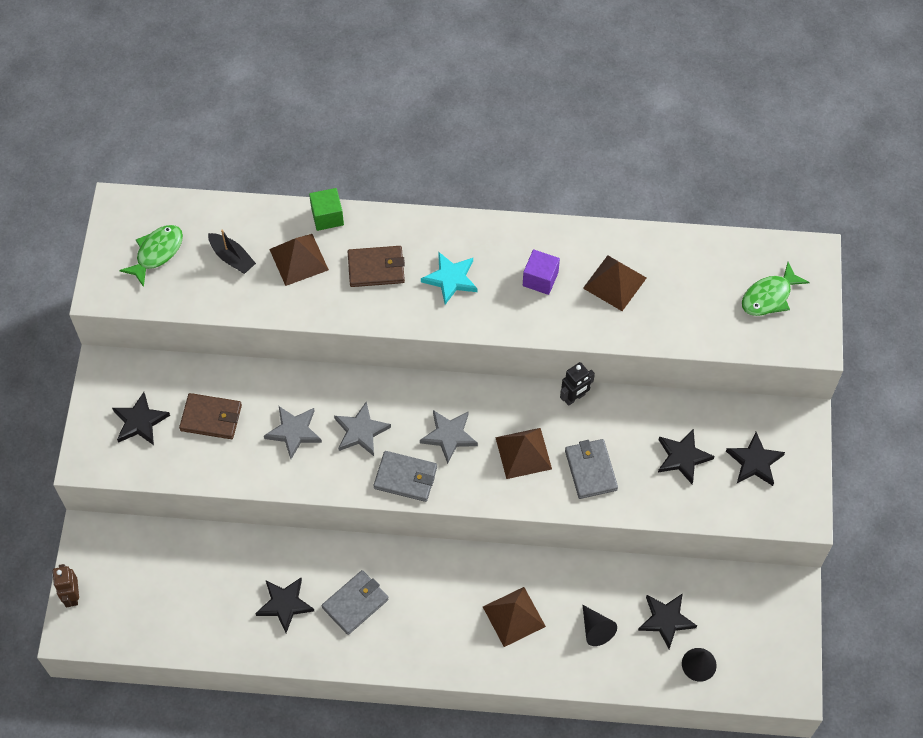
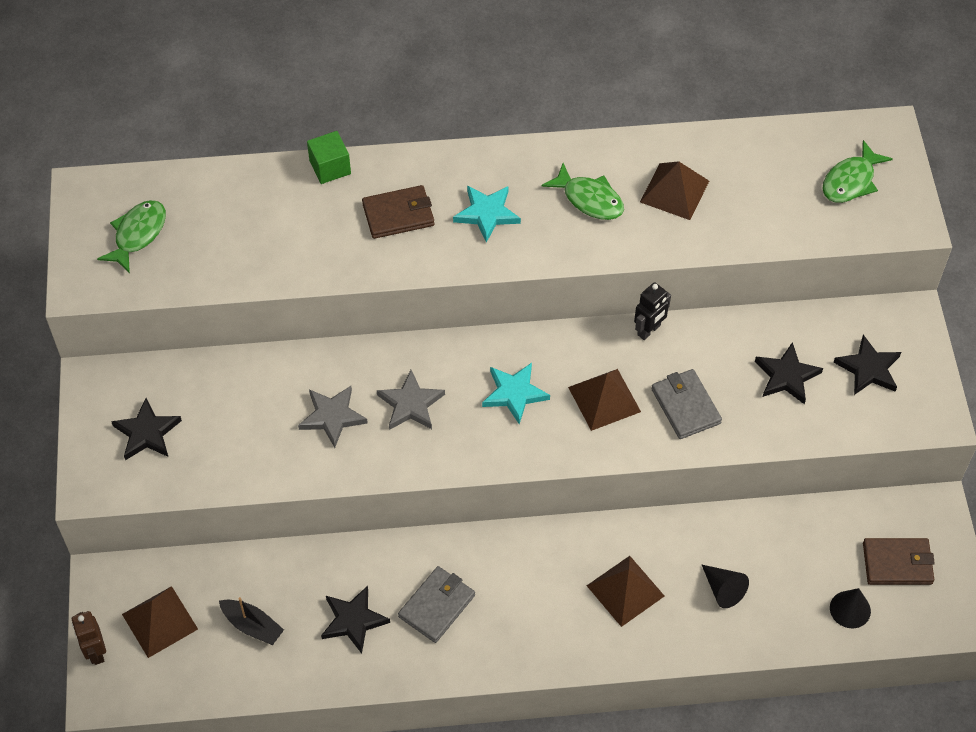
camera: 10 degrees left, 5 degrees down
brown wallet [179,393,242,439] -> brown wallet moved to [863,538,935,585]
black boat [208,229,256,274] -> black boat moved to [219,597,284,645]
brown pyramid [269,234,329,286] -> brown pyramid moved to [122,586,198,658]
grey wallet [373,451,437,502] -> none
grey star [420,410,478,464] -> turquoise star [482,363,550,424]
purple cube [523,249,560,295] -> green fish [541,163,624,220]
black star [638,593,697,649] -> none

